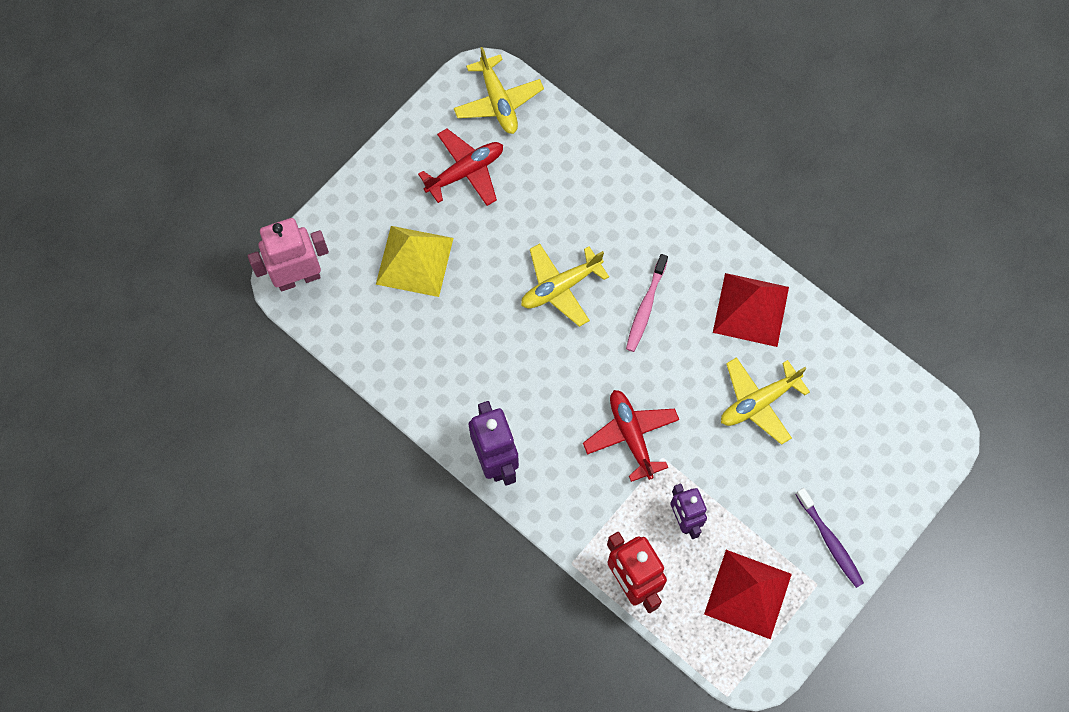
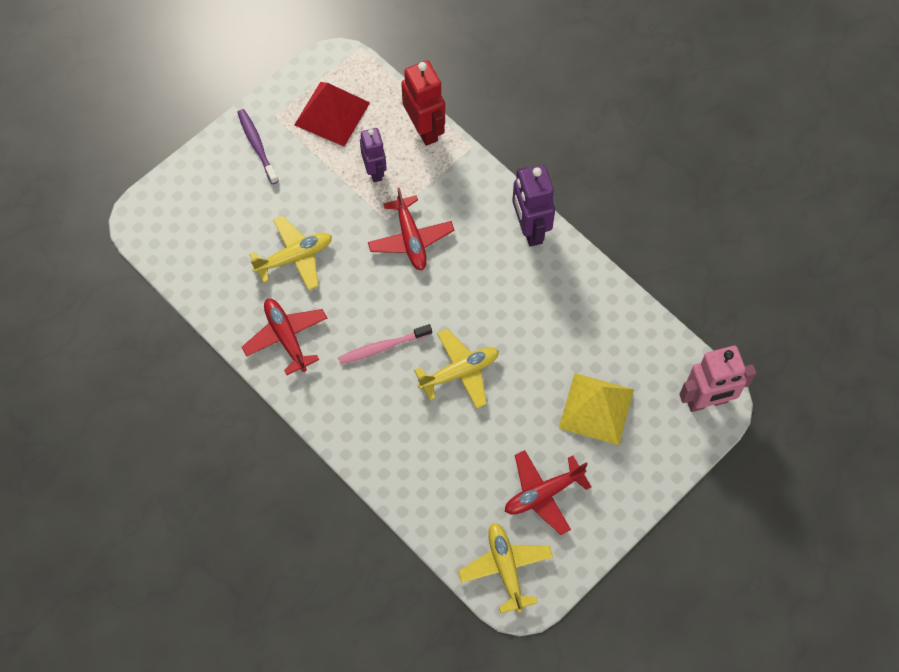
camera: 175 degrees left, 5 degrees down
pink toothbrush [626,254,668,352] -> pink toothbrush turned 135 degrees counterclockwise [338,324,432,364]
red pyramid [713,273,789,347] -> red plane [242,299,327,375]

